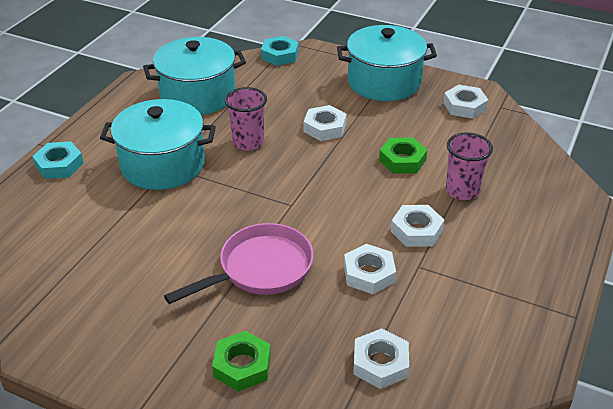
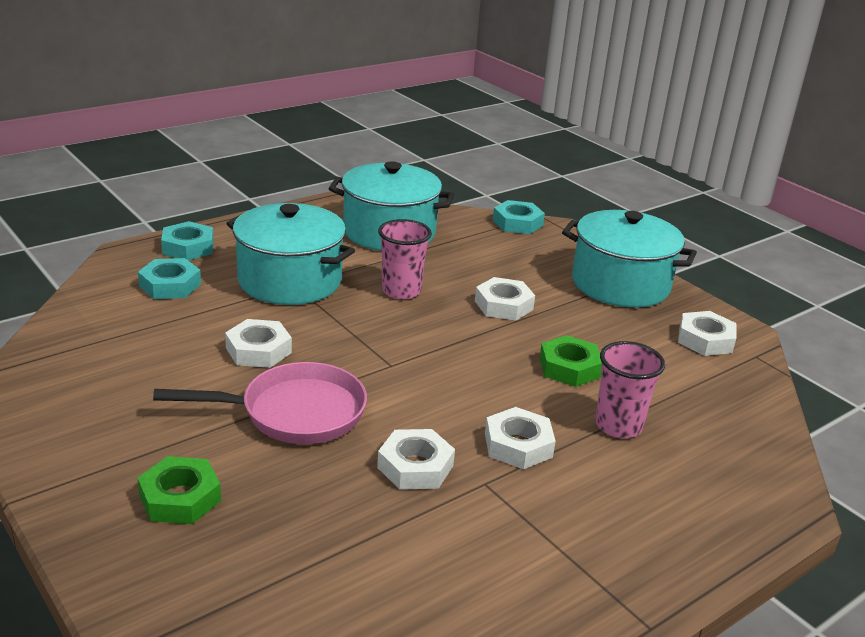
camera: 25 degrees right, 10 degrees down
white nut [353,329,409,389] -> white nut moved to [225,319,292,368]
none -> turquoise nut [138,258,201,299]

